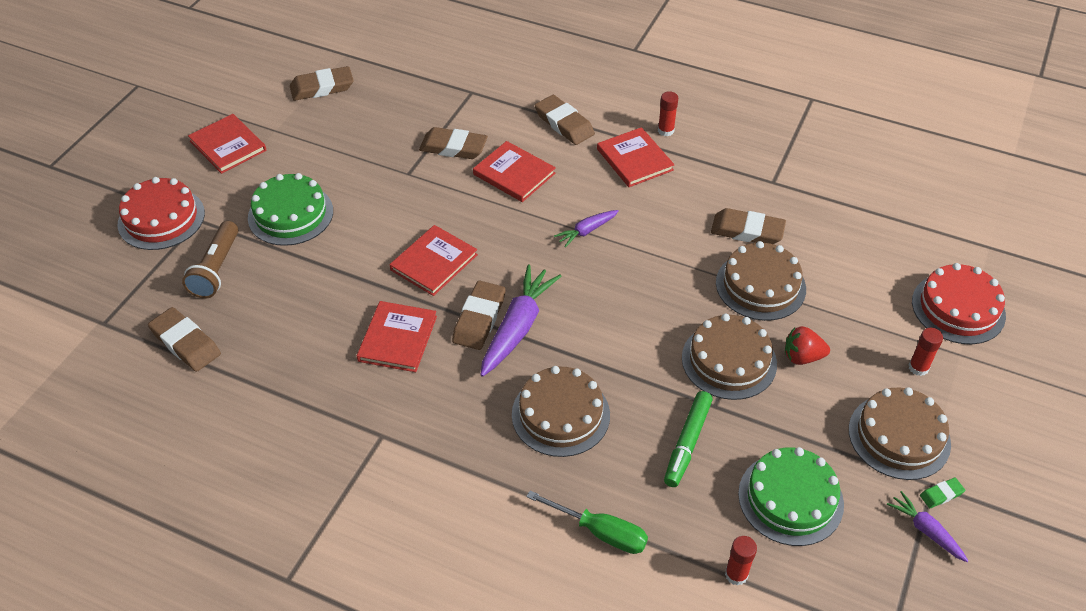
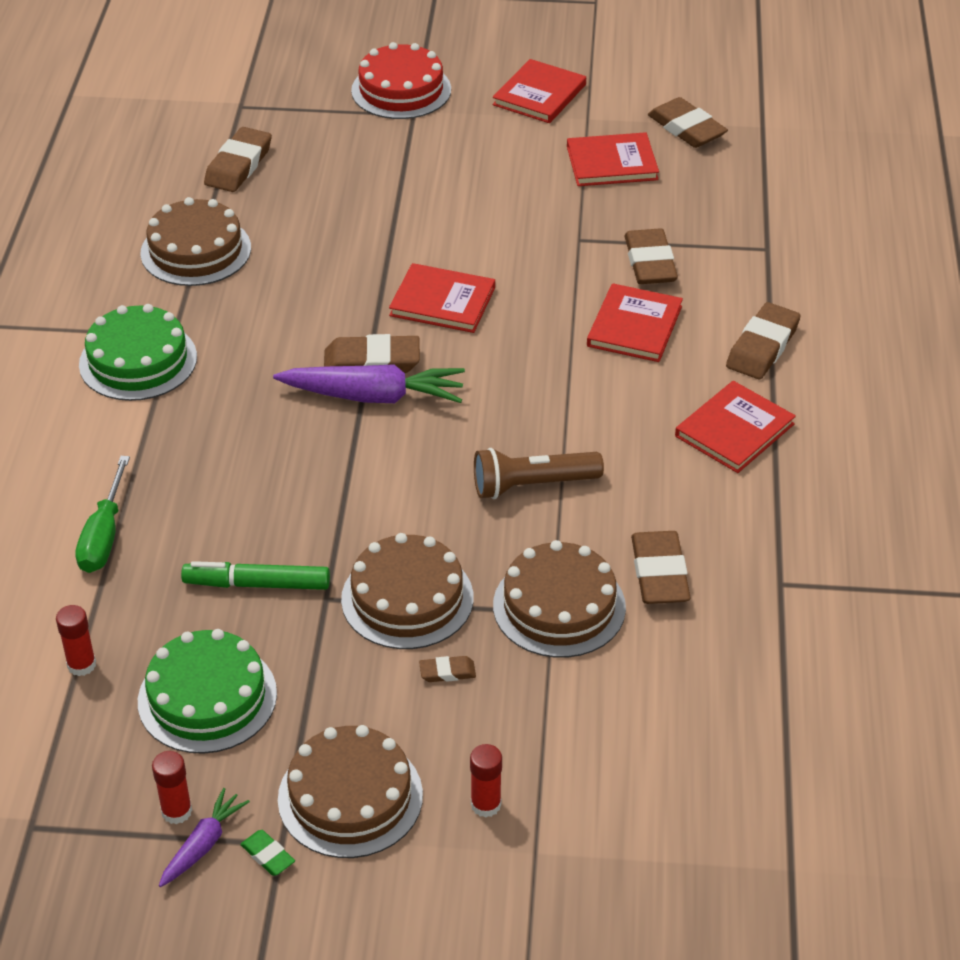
camera: 70 degrees right, 5 degrees down
brown flashlight [182,221,238,298] -> brown flashlight moved to [474,448,604,499]
green cake [248,173,333,246] -> green cake moved to [79,304,197,401]
red book [357,301,437,372] -> red book moved to [567,132,659,186]
brown cake [512,366,610,457] -> brown cake moved to [140,197,251,286]
purple carrot [554,210,619,248] -> none
red glue stick [658,91,678,136] -> red glue stick moved to [152,751,192,824]
red strawberry [785,326,830,365] -> brown eraser [419,656,476,682]
red cake [912,263,1006,344] -> none

